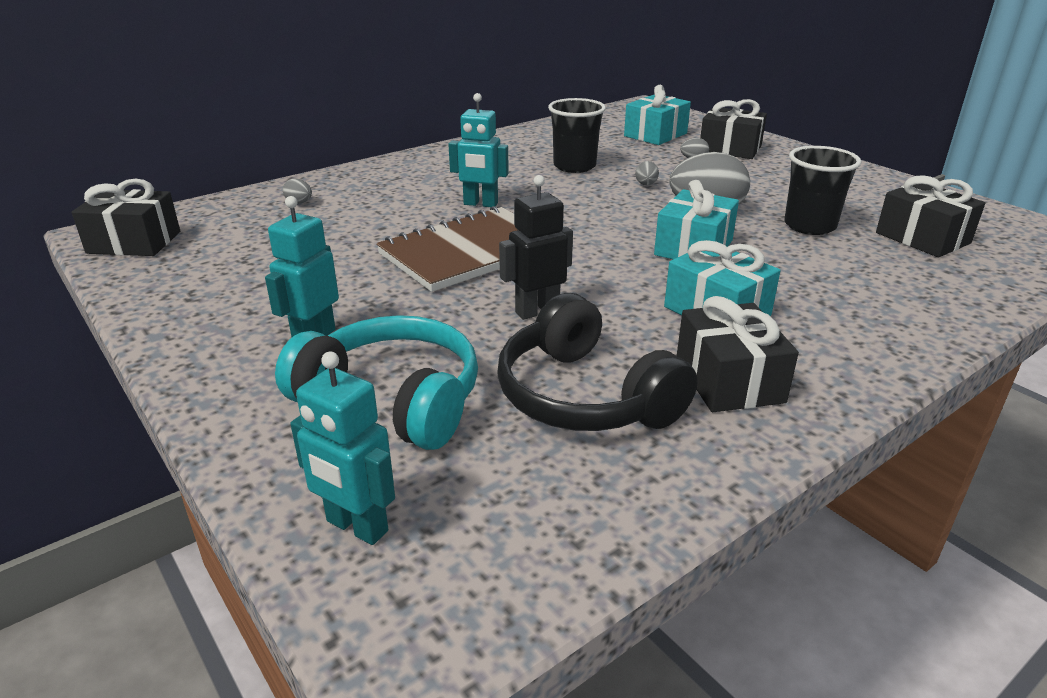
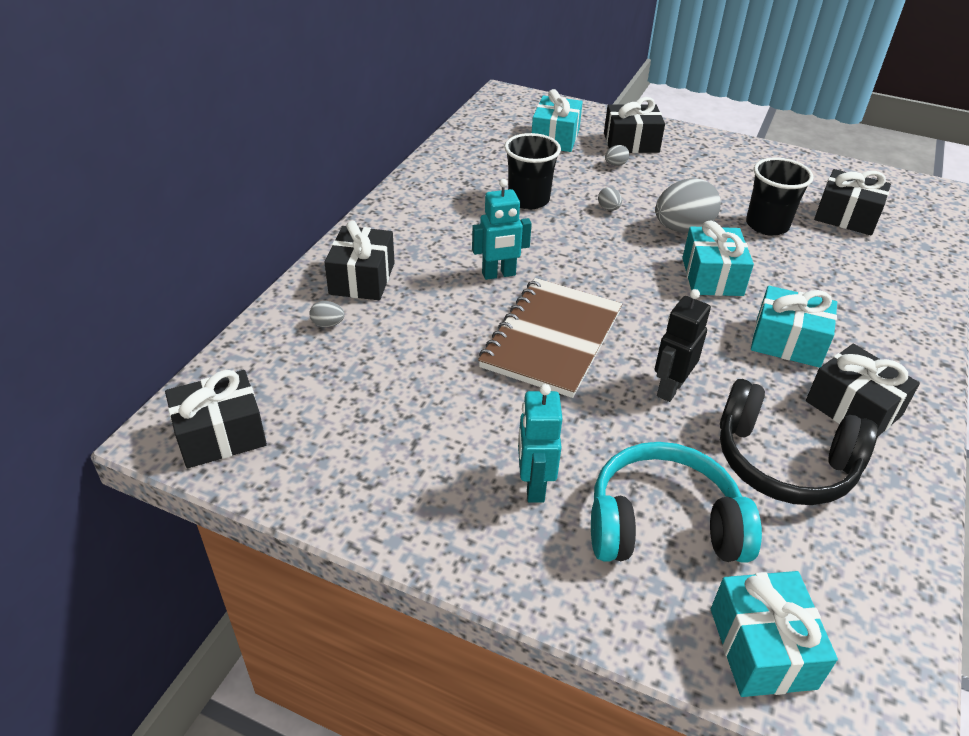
camera: 30 degrees left, 10 degrees up
turquoise robot [290,351,395,545] -> turquoise gift [711,571,838,697]
none -> black gift [325,221,395,300]

